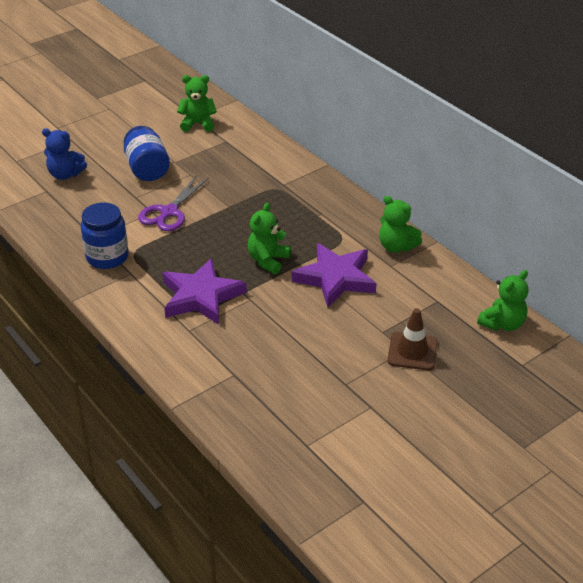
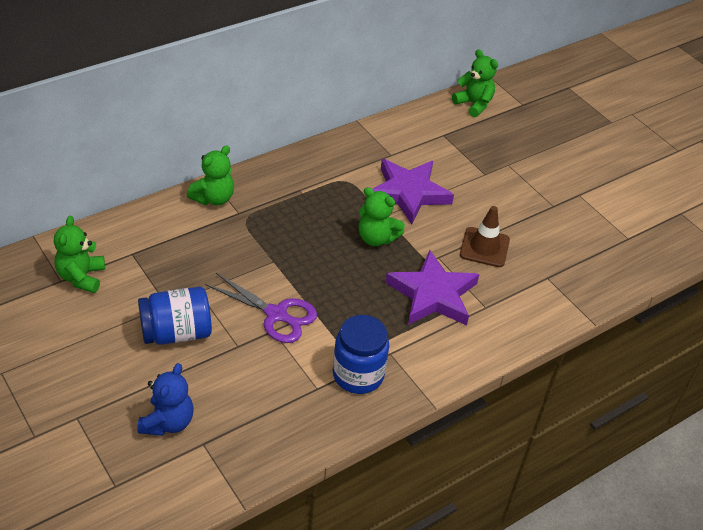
camera: 90 degrees left, 5 degrees up
green teddy bear [379,196,422,253] -> green teddy bear moved to [187,146,234,206]
brown traffic cone [388,308,437,370] -> brown traffic cone moved to [460,206,510,267]

